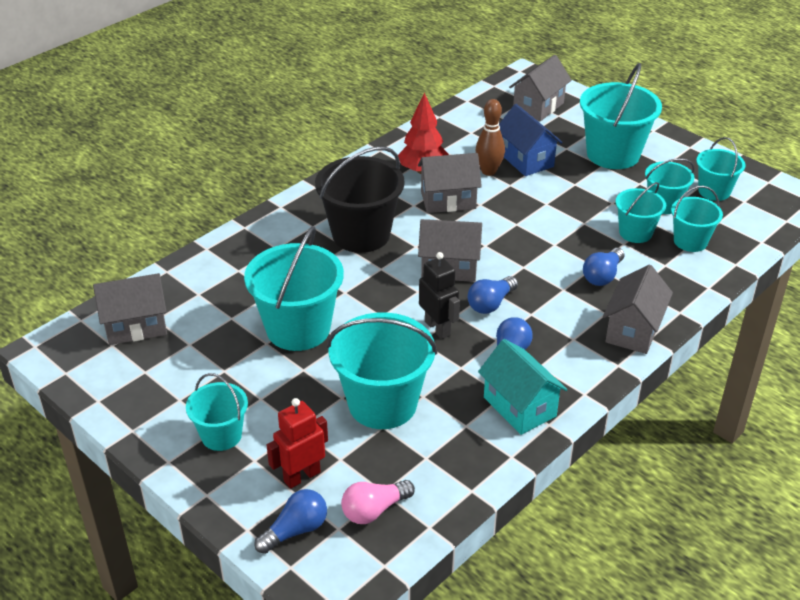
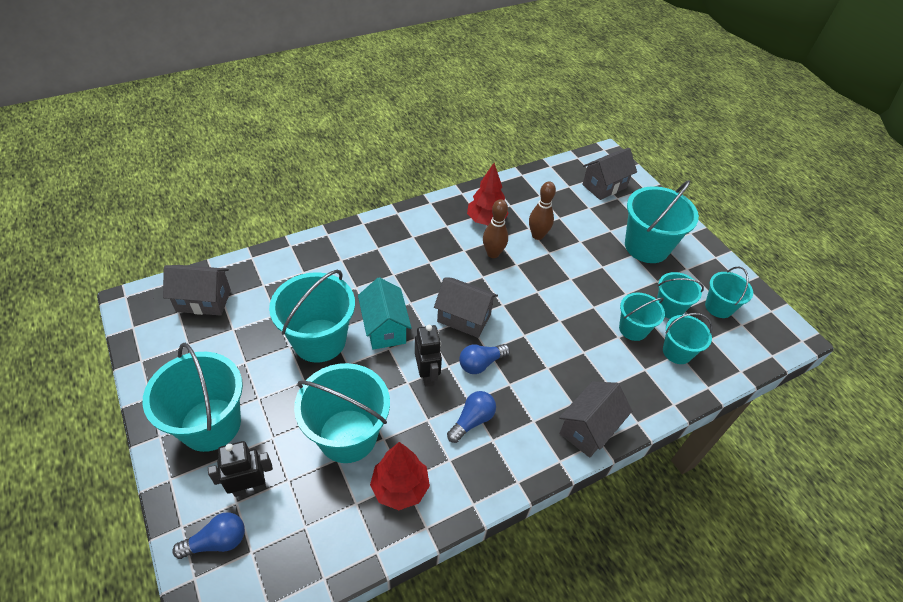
camera: 15 degrees right, 10 degrees up
turquoise bucket [186,373,248,451] -> turquoise bucket [142,343,243,452], size x1.75
red robot [267,398,328,489] -> black robot [208,441,273,497]
black bucket [315,147,405,253] -> none
pink light bulb [341,480,415,524] -> none
grey house [418,153,482,213] -> brown bowling pin [483,199,508,258]
turquoise house [478,339,568,435] -> turquoise house moved to [358,277,412,350]
blue house [499,104,563,176] -> none
blue light bulb [583,248,625,286] -> none
none -> red tree [370,442,430,510]

